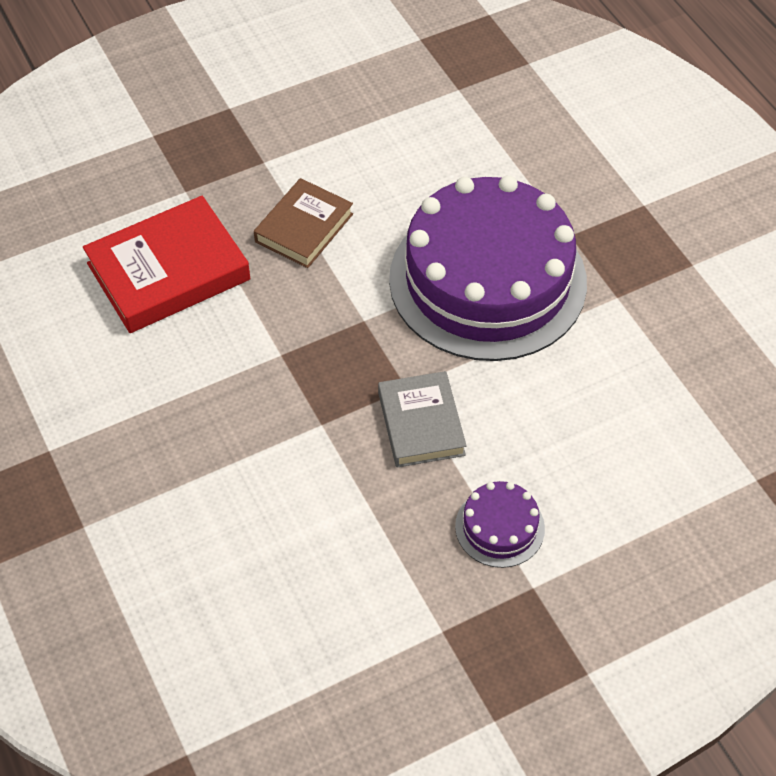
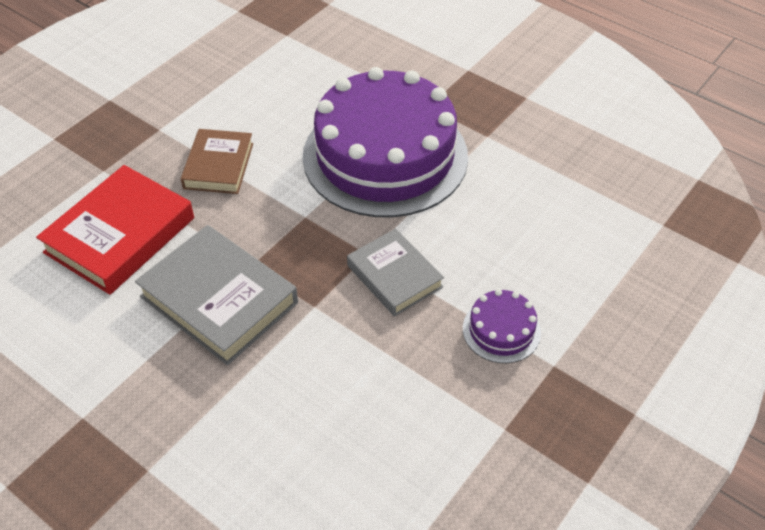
camera: 25 degrees left, 5 degrees down
none -> grey book [135,225,298,365]

